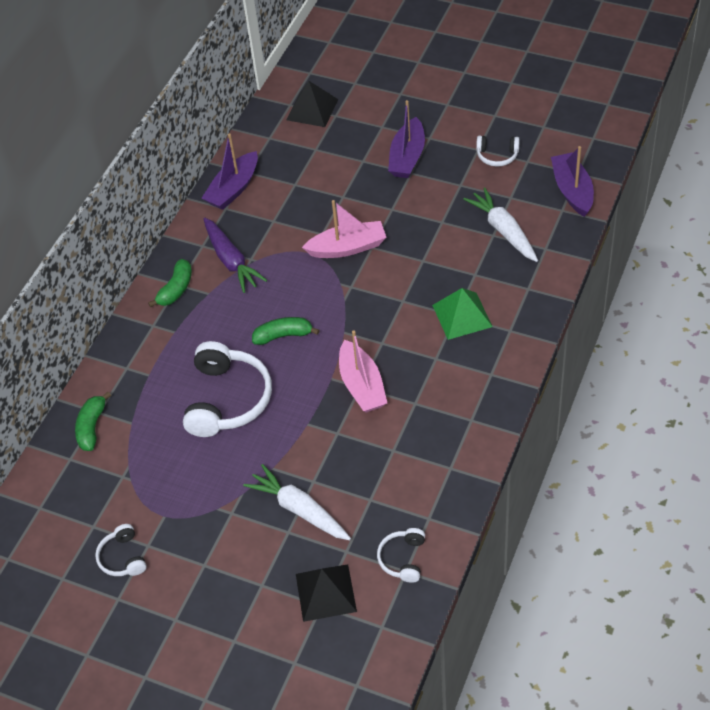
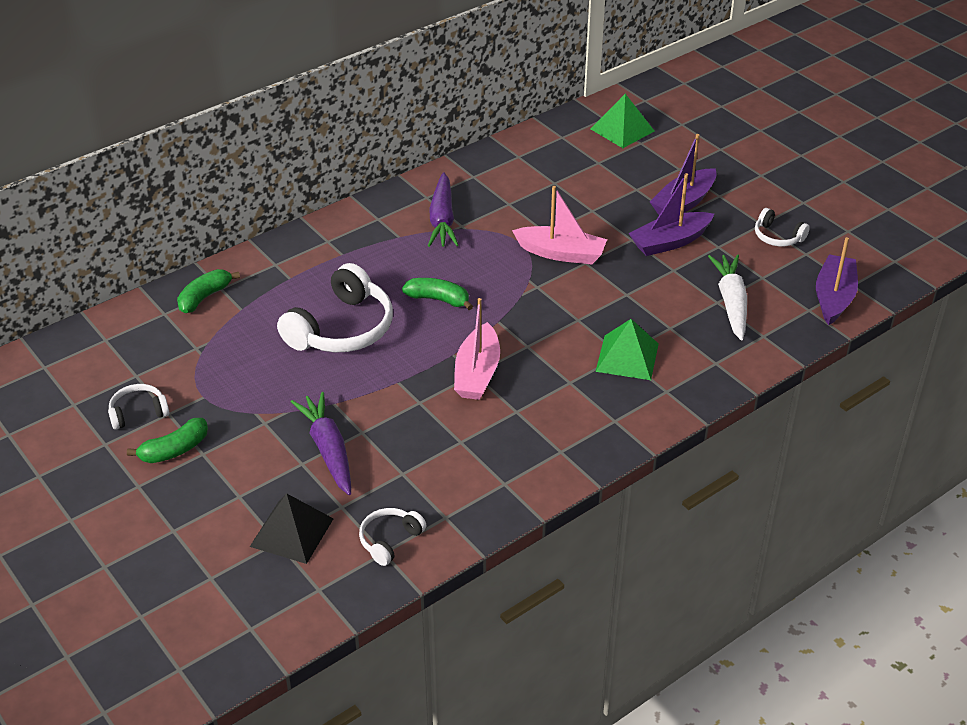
camera: 25 degrees right, 10 degrees down
white headphones [95,524,147,576] -> white headphones turned 60 degrees clockwise [108,384,169,430]
green banana [148,259,192,308] -> green banana moved to [127,418,208,463]
purple boat [202,134,258,210] -> purple boat moved to [629,173,714,256]
white carrot [243,464,351,540] -> purple carrot [291,392,351,495]
black pyramid [286,81,338,127] -> green pyramid [591,94,654,148]

